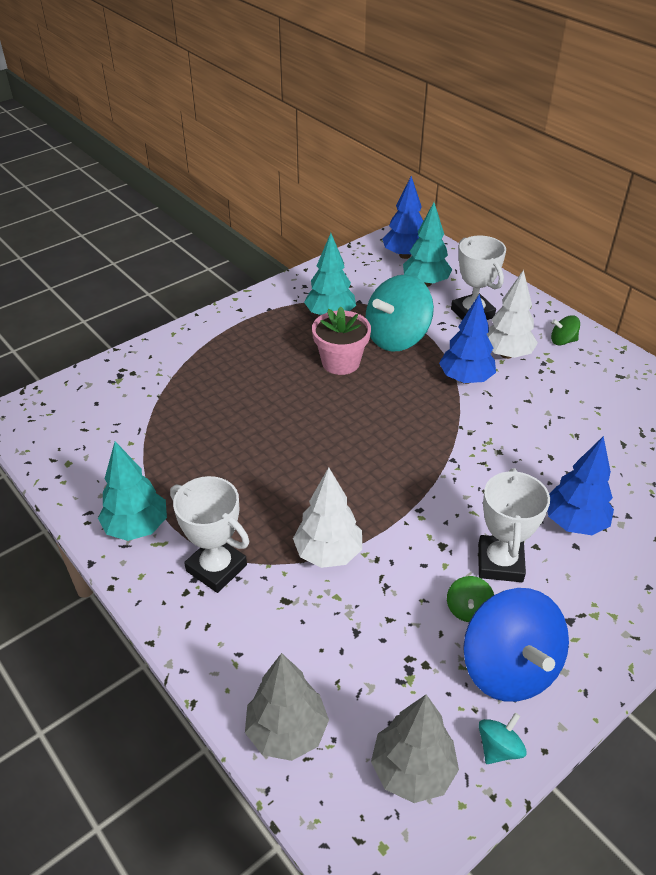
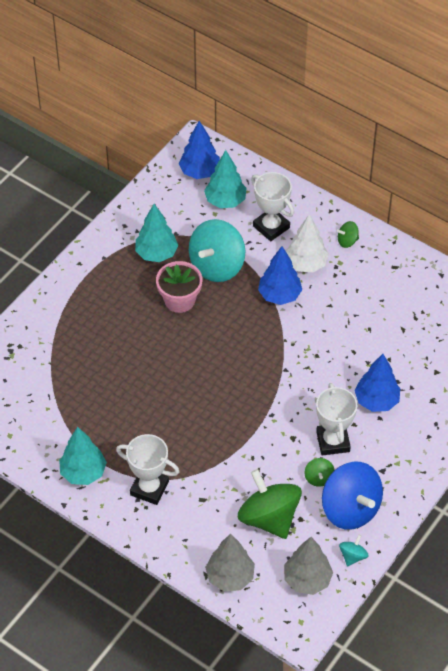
camera: 15 degrees left, 10 degrees up
white tree [293,467,362,568] -> none
none -> green spinning top [238,469,302,539]

